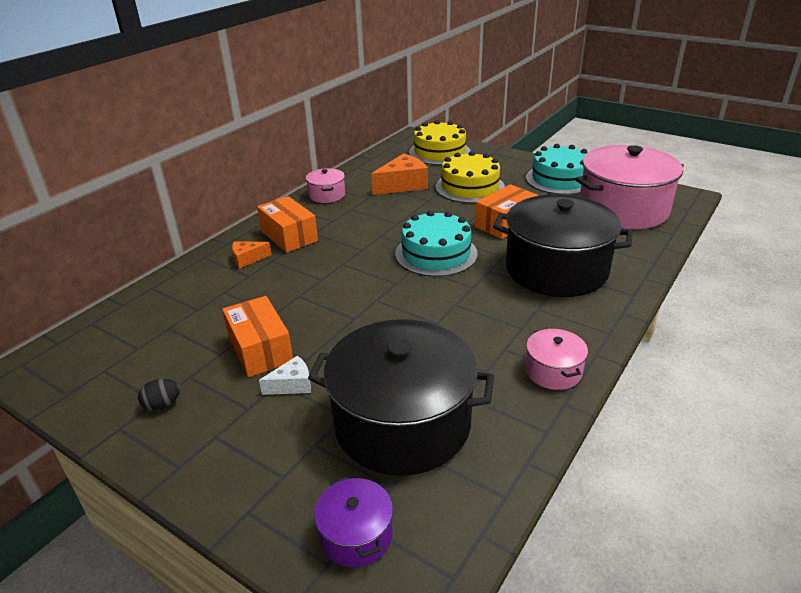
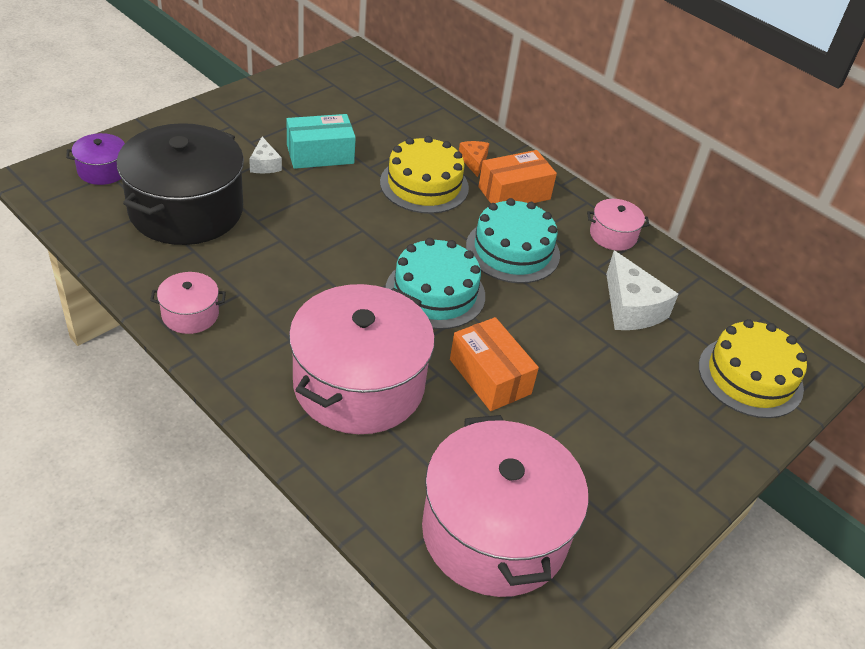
camera: 95 degrees right, 10 degrees up
black egg [138,379,181,411] -> none
orange box [222,296,293,377] -> turquoise box [287,114,356,169]
orange cheese [371,153,428,195] -> white cheese [606,251,678,330]
yellow cake [435,151,505,203] -> yellow cake moved to [380,136,469,214]
black pot [493,195,633,297] -> pink pot [289,284,435,434]
turquoise cake [526,144,587,195] -> turquoise cake moved to [466,198,560,283]

